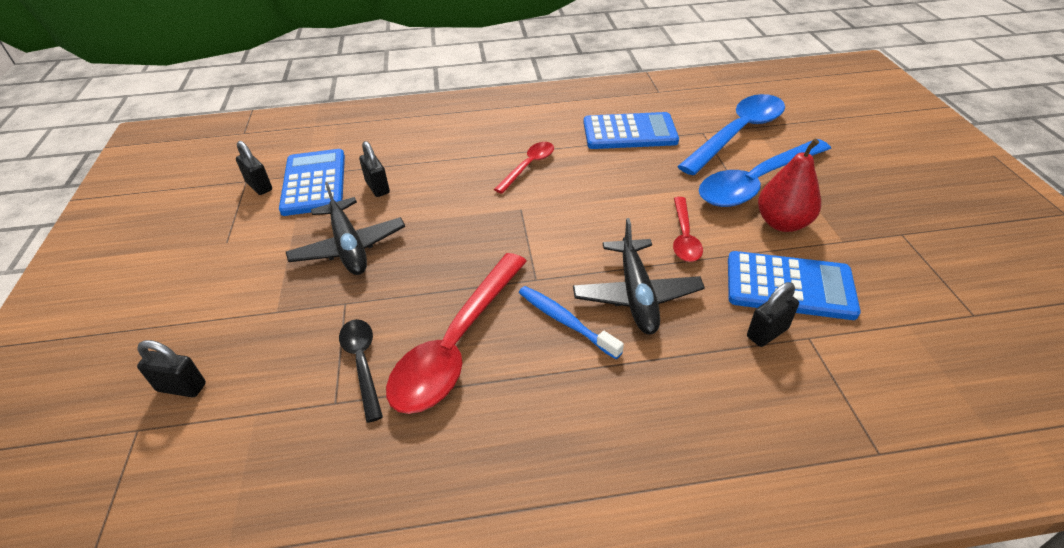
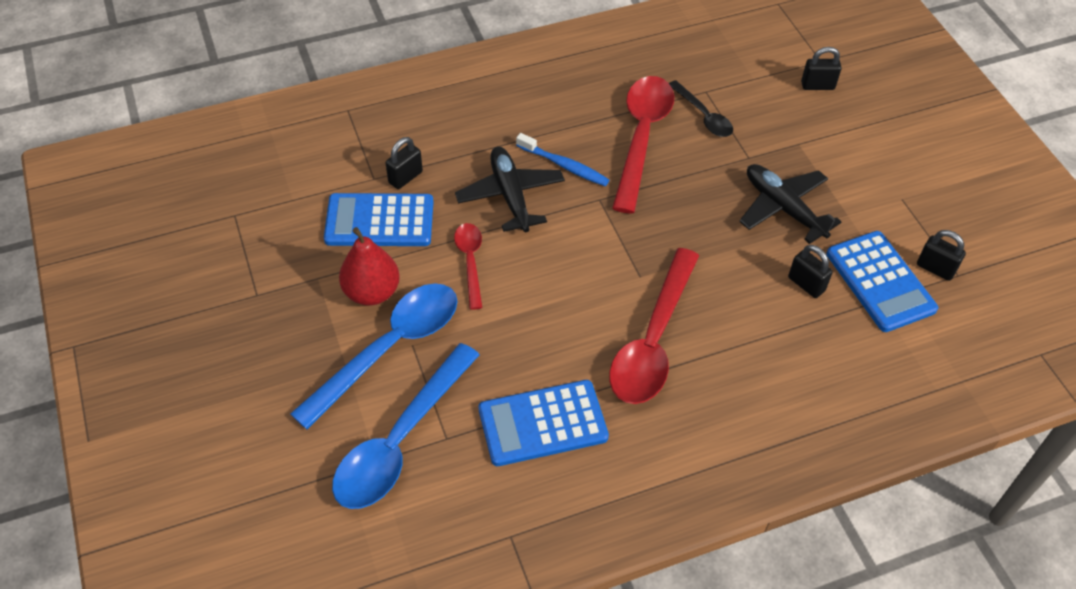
camera: 165 degrees right, 10 degrees up
red spoon [494,142,554,194] -> red spoon [609,248,699,404], size x1.88

